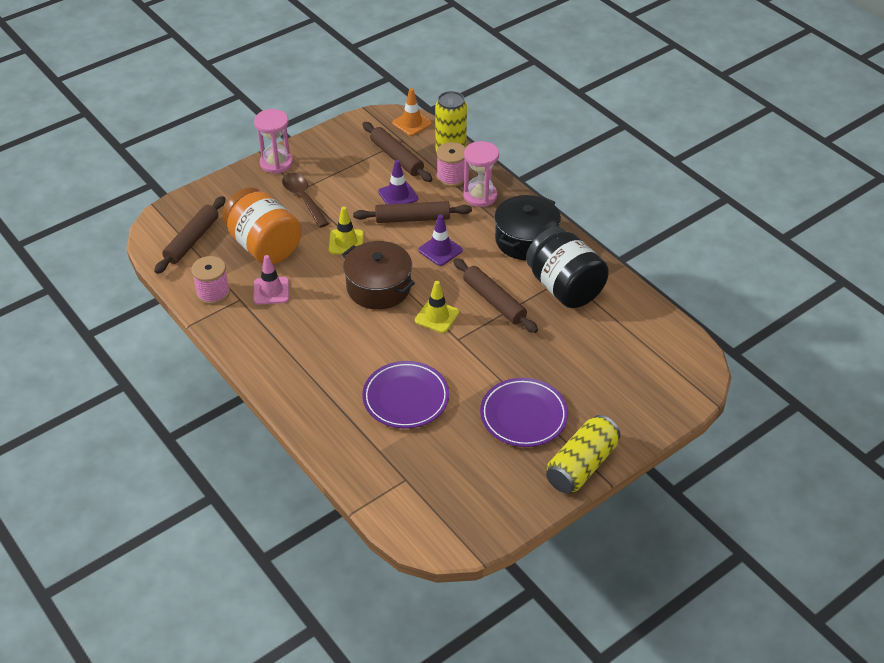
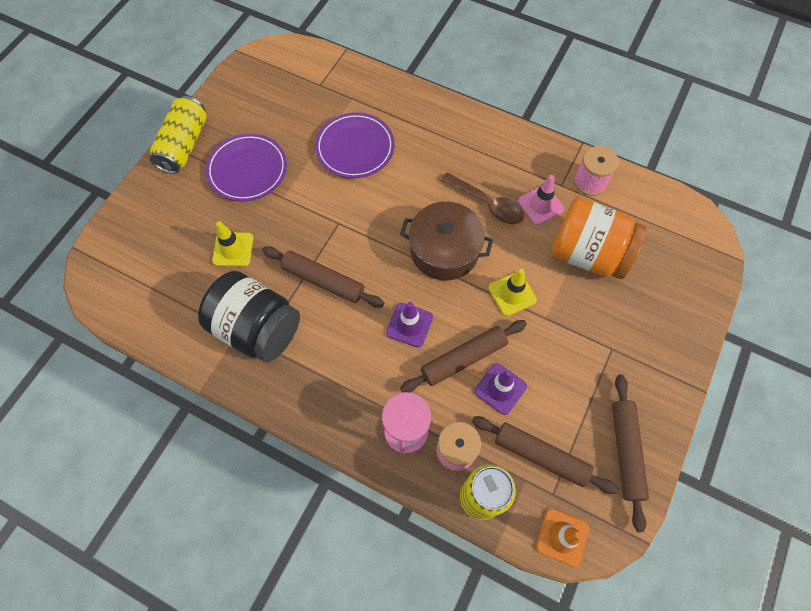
camera: 155 degrees right, 20 degrees up
brown rolling pin [154,196,225,274] -> brown rolling pin moved to [612,374,649,532]
pink hourglass [254,109,293,174] -> none
brown spoon [282,173,329,228] -> brown spoon moved to [441,172,524,224]
yellow traffic cone [415,281,459,333] -> yellow traffic cone moved to [212,221,253,267]
black pot [494,195,561,260] -> none

